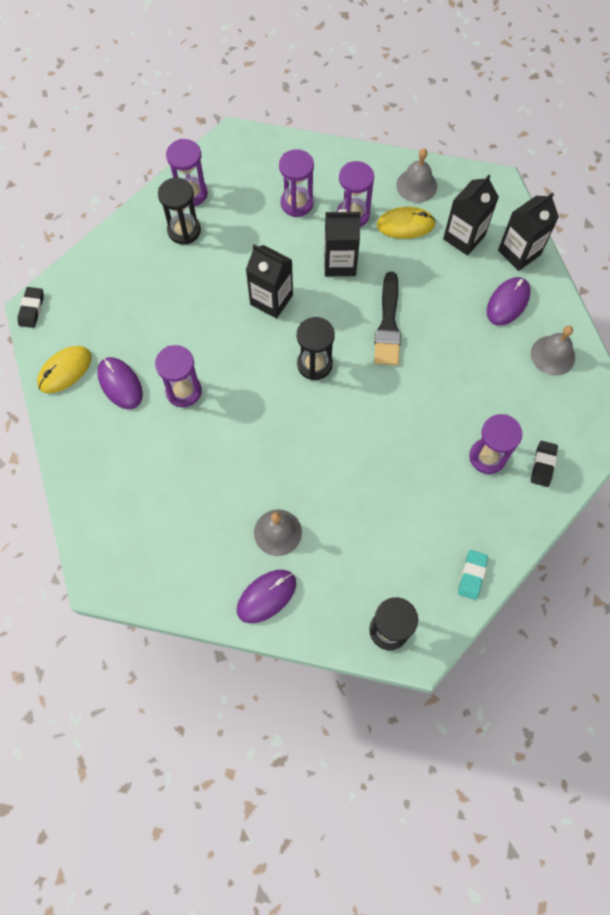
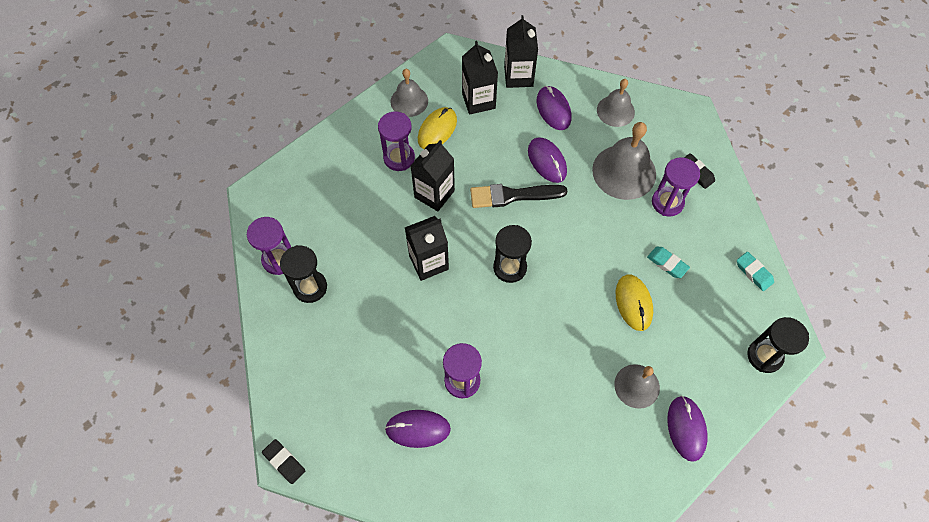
camera: 55 degrees left, 5 degrees down
yellow mouse [37,346,92,394] -> yellow mouse moved to [616,274,653,331]
purple hourglass [279,149,314,217] -> none
black brush [374,272,401,365] -> black brush turned 135 degrees clockwise [470,184,568,208]
none -> purple mouse [528,137,567,183]
none -> grey bell [592,122,656,200]
none -> turquoise eraser [647,247,690,278]

